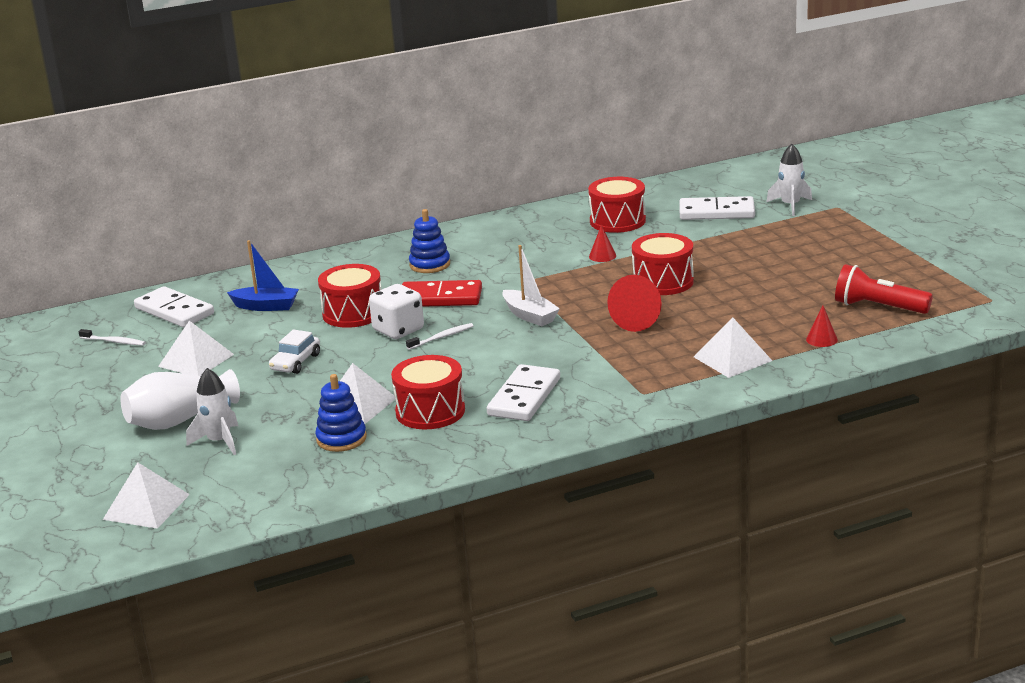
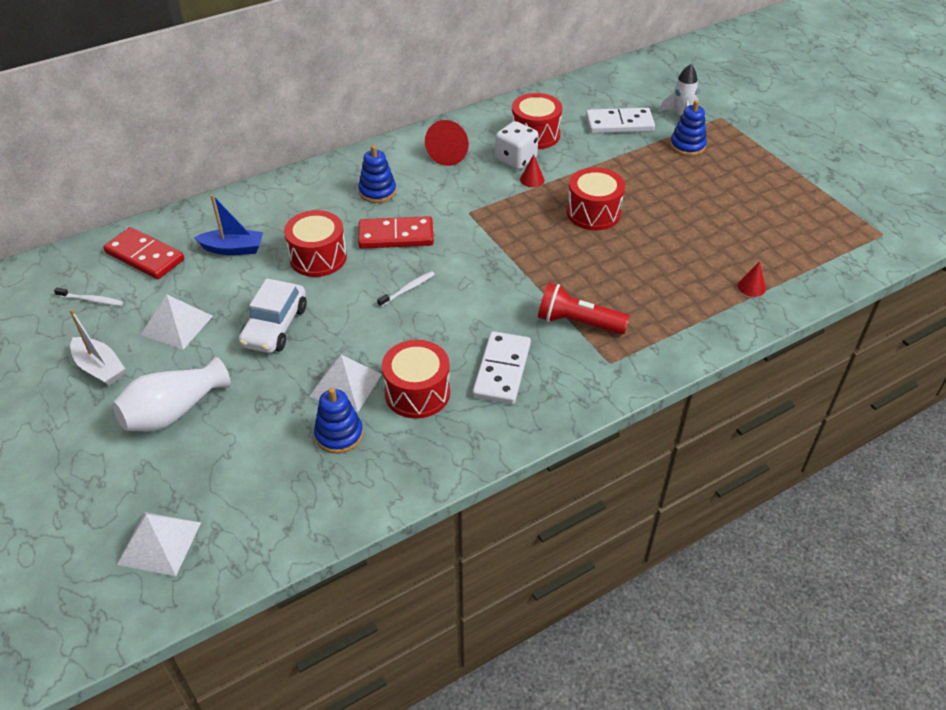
camera: 10 degrees left, 20 degrees up
white domino [134,286,214,327] -> red domino [104,227,184,279]
white rocket [186,368,238,455] -> none
white car [269,329,320,374] -> white car [239,278,307,353], size x1.51
white dice [369,284,424,339] -> white dice moved to [495,121,539,170]
white boat [502,245,560,326] -> white boat moved to [69,309,125,386]
red cone [607,275,662,332] -> red cone moved to [425,120,469,166]
white pyramid [694,317,772,378] -> none
red flashlight [835,264,933,314] -> red flashlight moved to [538,283,630,334]
none -> blue stacking toy [670,100,707,156]

